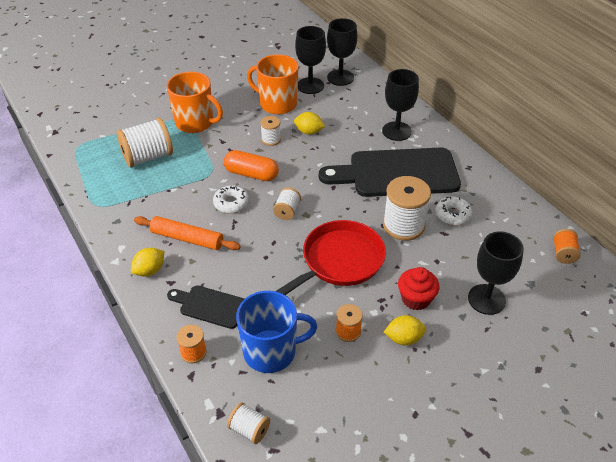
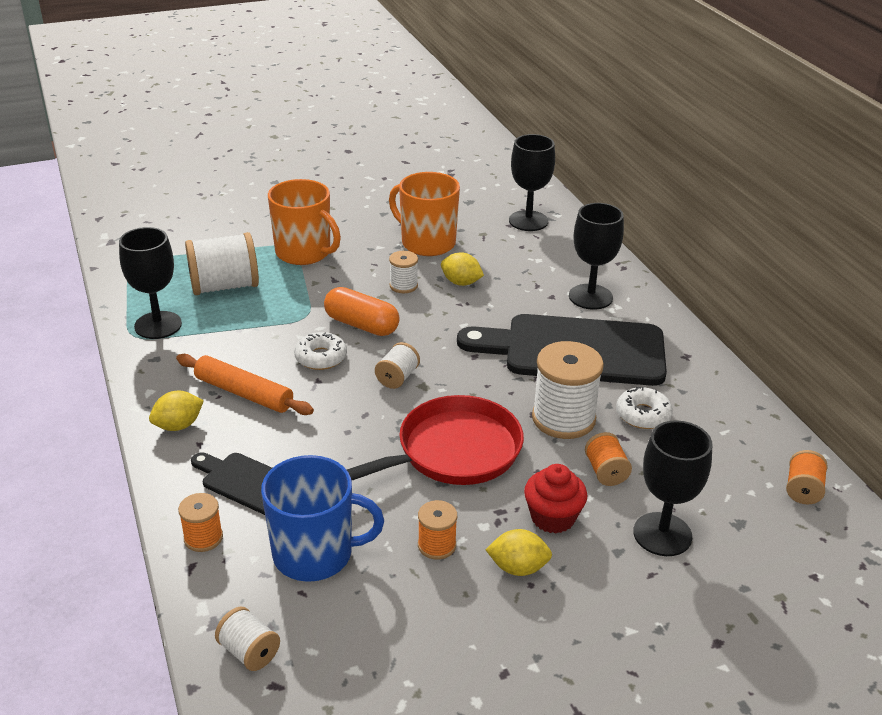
camera: 10 degrees right, 10 degrees down
black goblet [295,26,326,94] -> black goblet moved to [119,227,182,339]
none -> orange spool [585,432,632,486]

